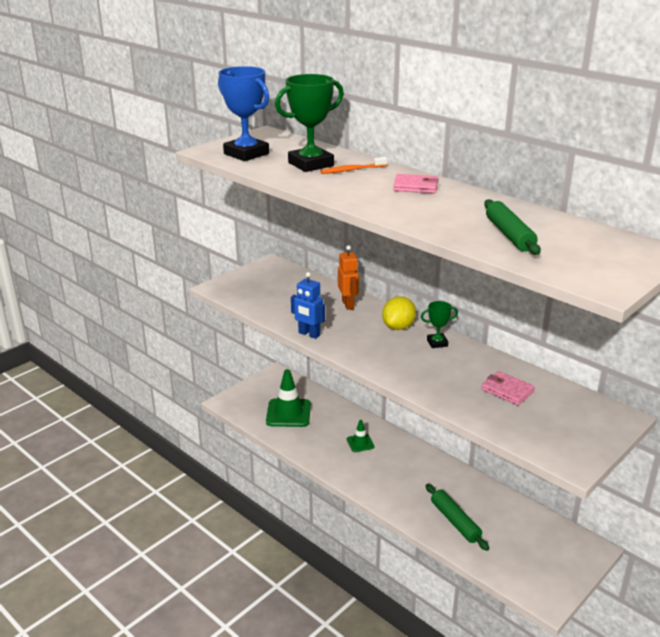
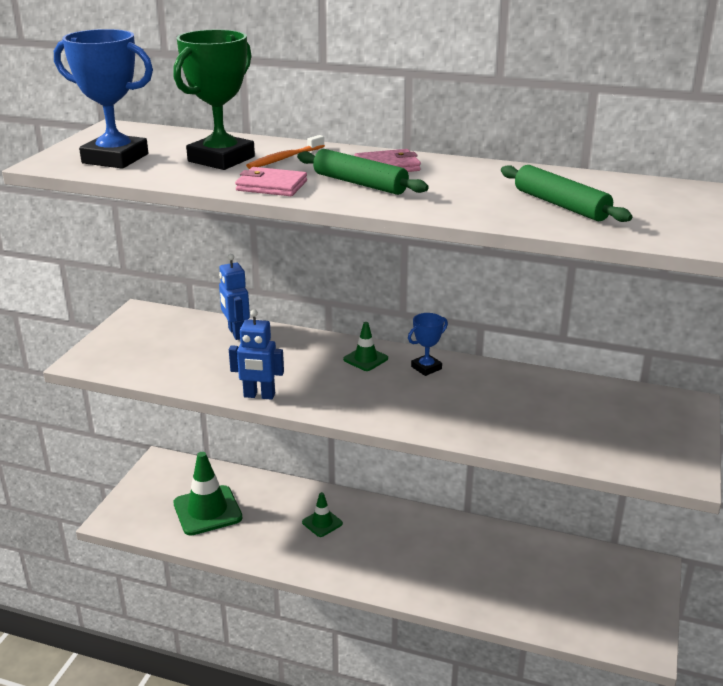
camera: 25 degrees left, 0 degrees up
orange robot [338,245,359,310] -> none
yellow lemon [382,296,416,330] -> green traffic cone [343,322,388,371]
green trophy [421,301,458,348] -> blue trophy [408,313,448,376]
green rolling pin [426,484,489,551] -> green rolling pin moved to [297,149,429,195]
pink wallet [481,371,535,405] -> pink wallet moved to [235,167,307,196]
none -> blue robot [219,254,250,340]

